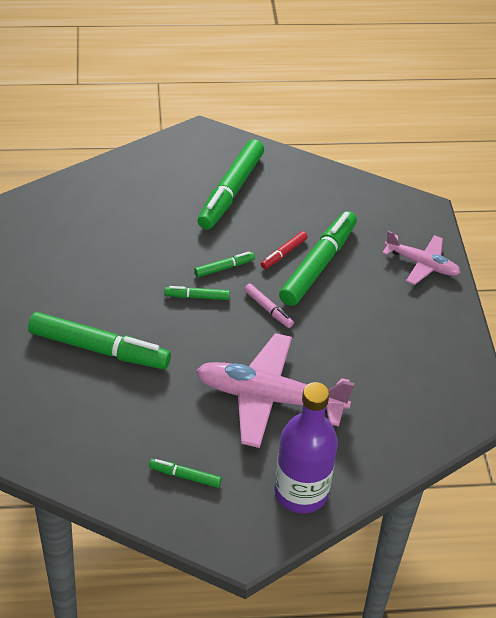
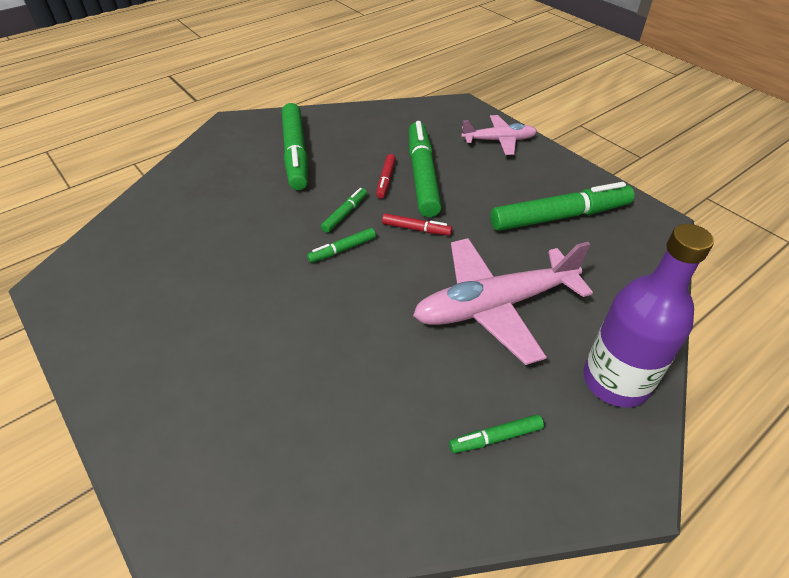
camera: 30 degrees left, 0 degrees up
green marker [28,312,171,369] -> green marker moved to [490,182,634,231]
pink marker [244,284,294,328] -> red marker [382,213,452,235]

